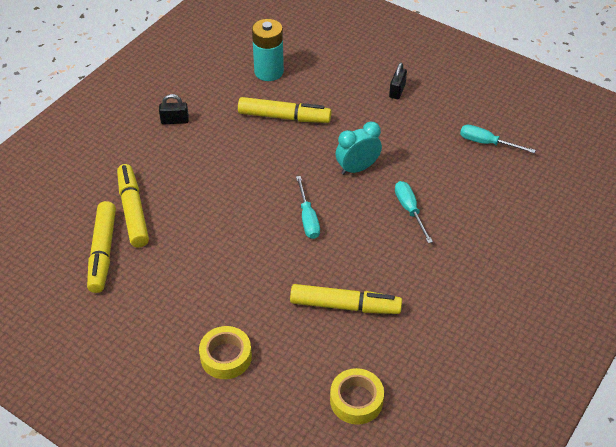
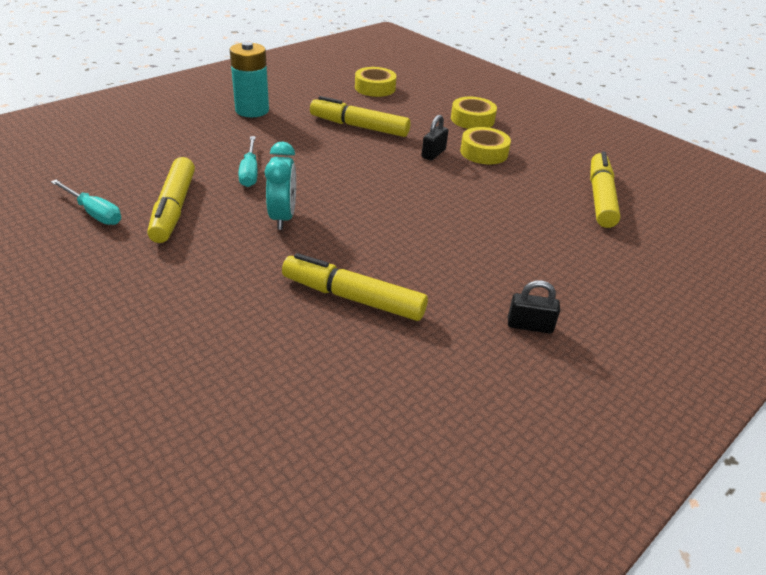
camera: 170 degrees left, 10 degrees down
yellow marker [117,164,149,248] -> yellow marker moved to [147,157,195,243]
turquoise battery [252,19,284,81] -> turquoise battery moved to [230,42,269,117]
turquoise screwdriver [296,176,320,239] -> none
turquoise clock [335,122,382,175] -> turquoise clock turned 75 degrees counterclockwise [265,142,296,230]
black padlock [389,63,407,99] -> black padlock moved to [421,115,448,160]
none -> yellow tape [460,127,511,164]

